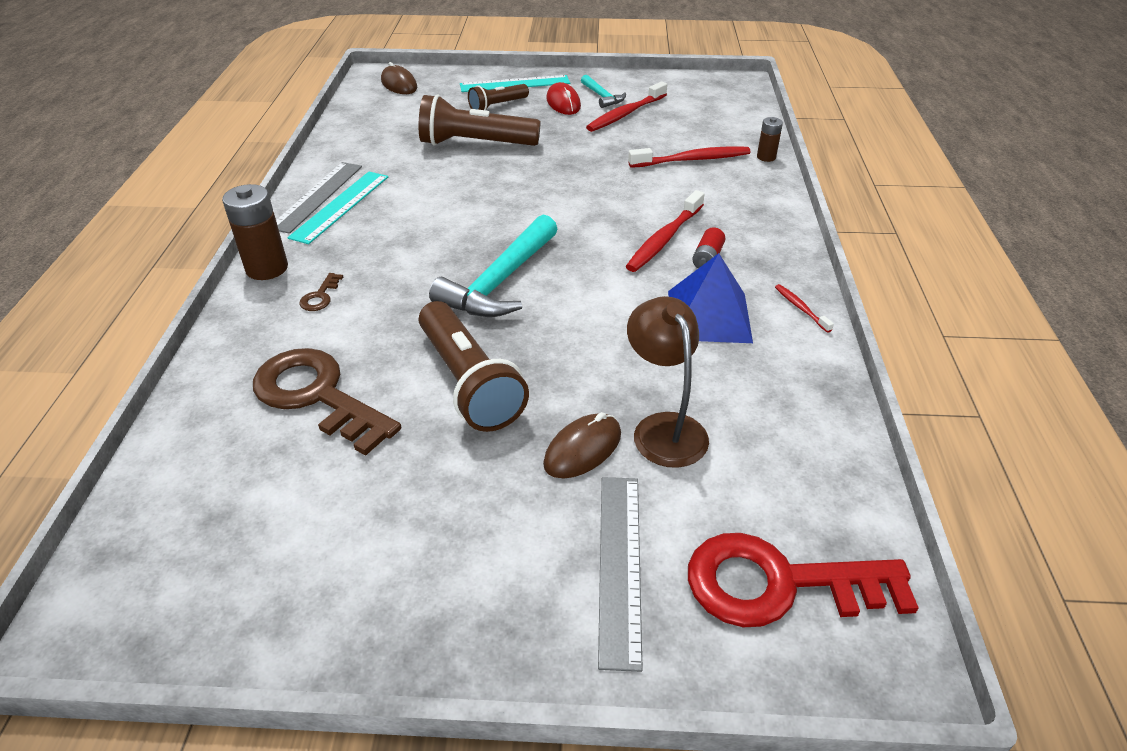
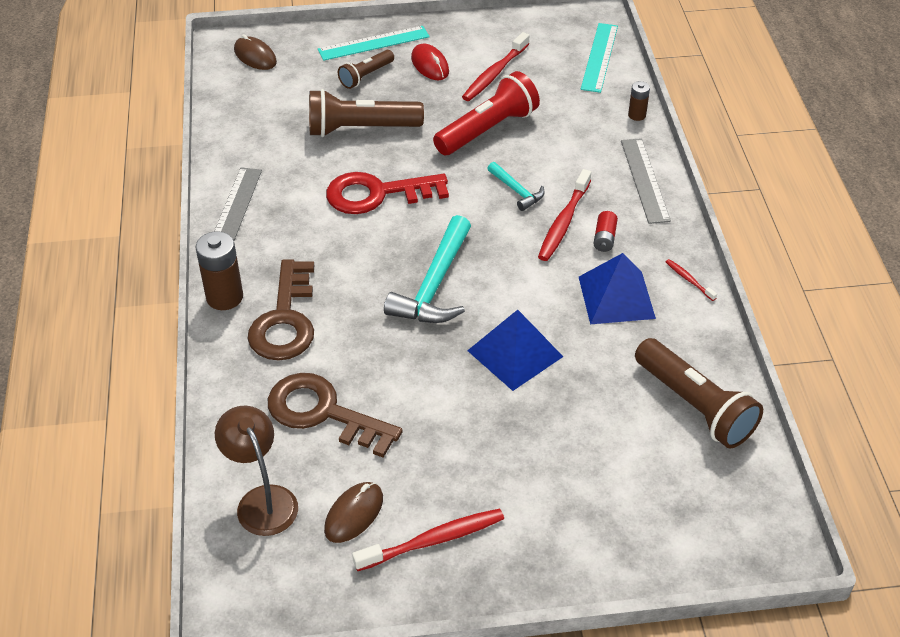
camera: 10 degrees left, 5 degrees up
turquoise ruler [287,172,388,244] -> turquoise ruler moved to [581,23,618,93]
brown key [299,273,343,311] -> brown key [247,259,314,360], size x2.50
brown flashlight [419,301,529,432] -> brown flashlight moved to [635,338,763,448]
brown mouse [543,412,621,478] -> brown mouse moved to [324,482,383,543]
turquoise hammer [581,75,626,108] -> turquoise hammer moved to [487,162,545,211]
grey ruler [598,477,643,672] -> grey ruler moved to [621,138,671,224]
brown lamp [627,296,709,468] -> brown lamp moved to [215,406,298,536]
red toothbrush [628,146,750,168] -> red toothbrush moved to [352,508,504,571]
red key [688,533,919,627] -> red key moved to [326,172,449,214]
none -> red flashlight [433,71,540,155]
none -> blue pyramid [467,310,563,391]

